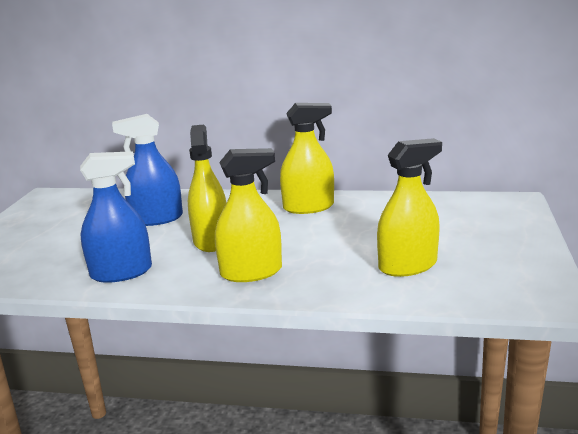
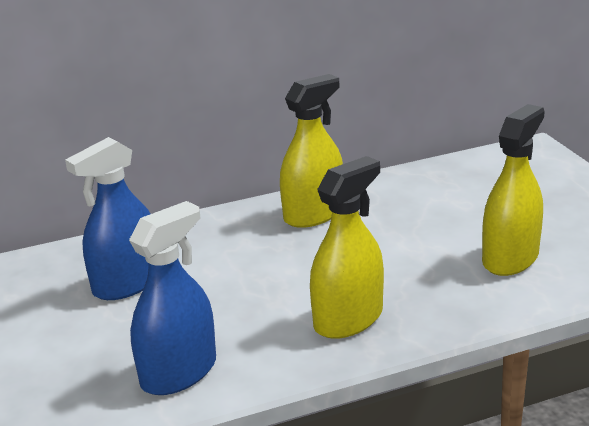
camera: 30 degrees left, 5 degrees up
yellow spray bottle [188,125,226,252] -> none

